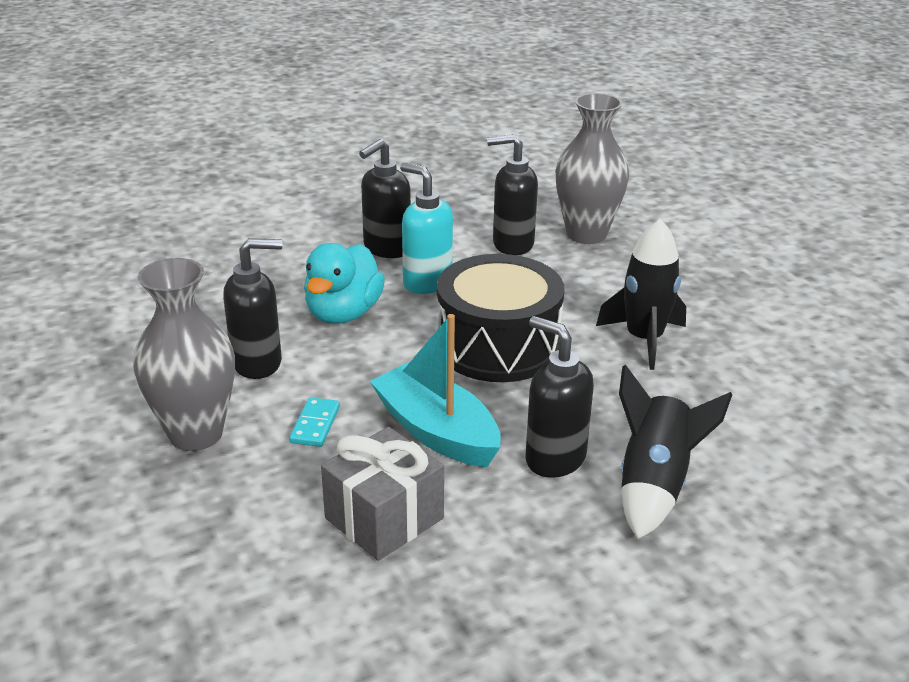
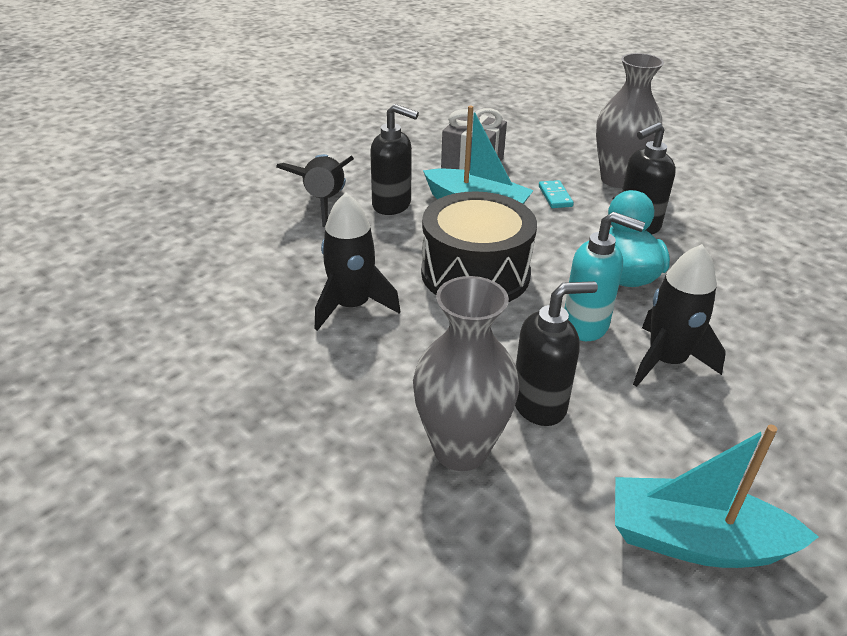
camera: 160 degrees right, 5 degrees up
black soap dispenser [359,139,411,258] -> black rocket [633,244,726,387]
none -> turquoise boat [615,425,819,568]

